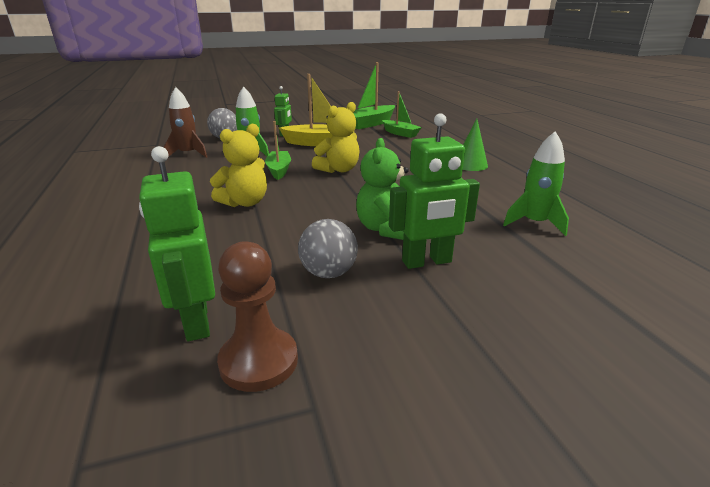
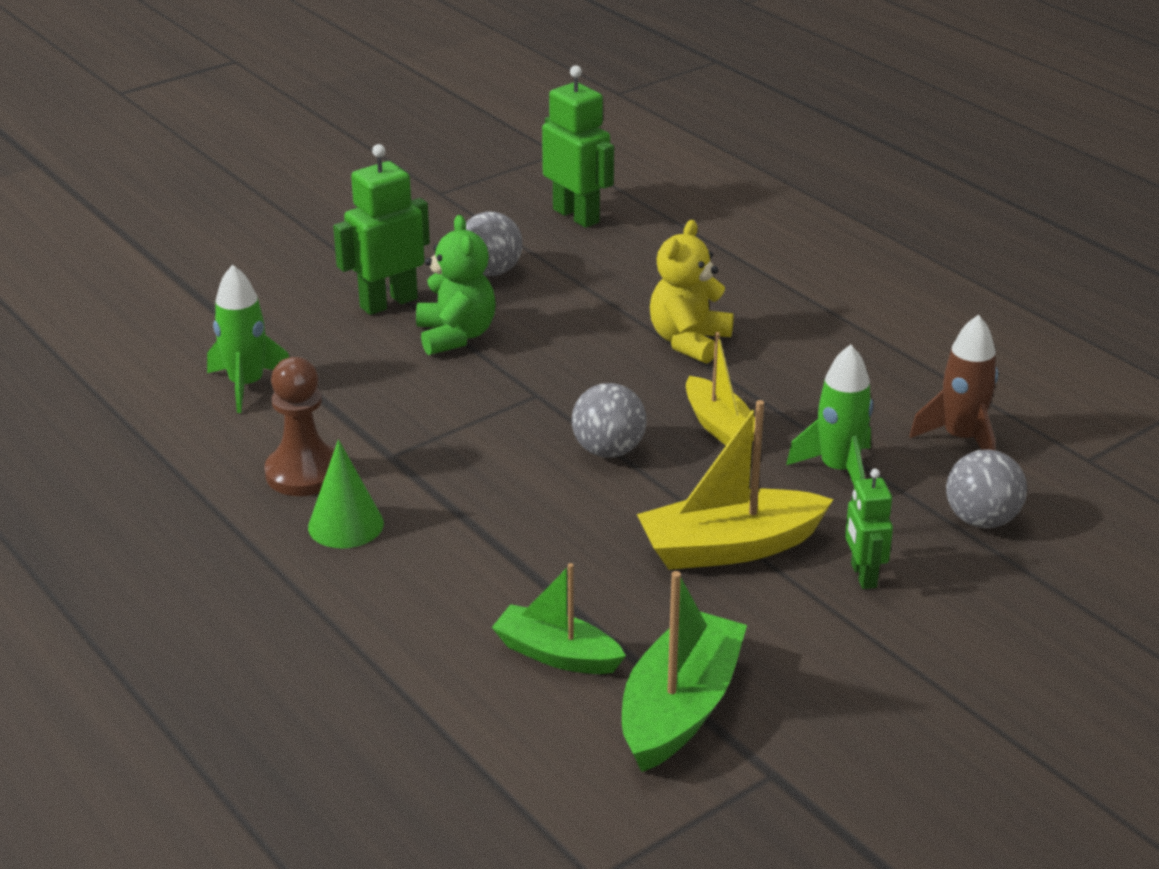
camera: 160 degrees right, 5 degrees up
brown pawn [217,241,298,392] -> brown pawn moved to [265,357,335,496]
green boat [265,121,291,180] -> yellow boat [686,332,763,445]
yellow teddy bear [312,102,360,173] -> grey ball [572,383,646,458]

